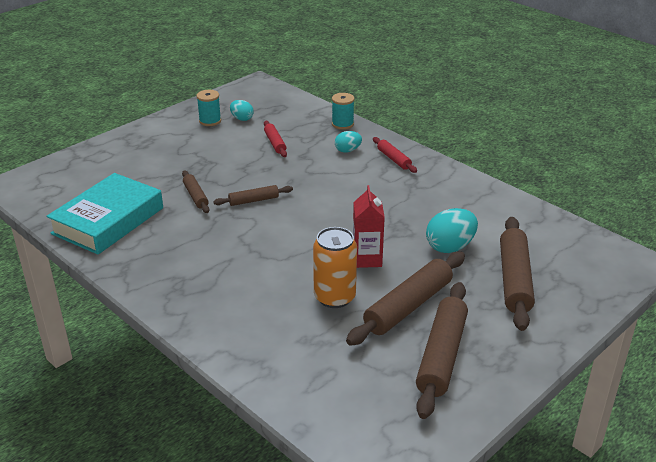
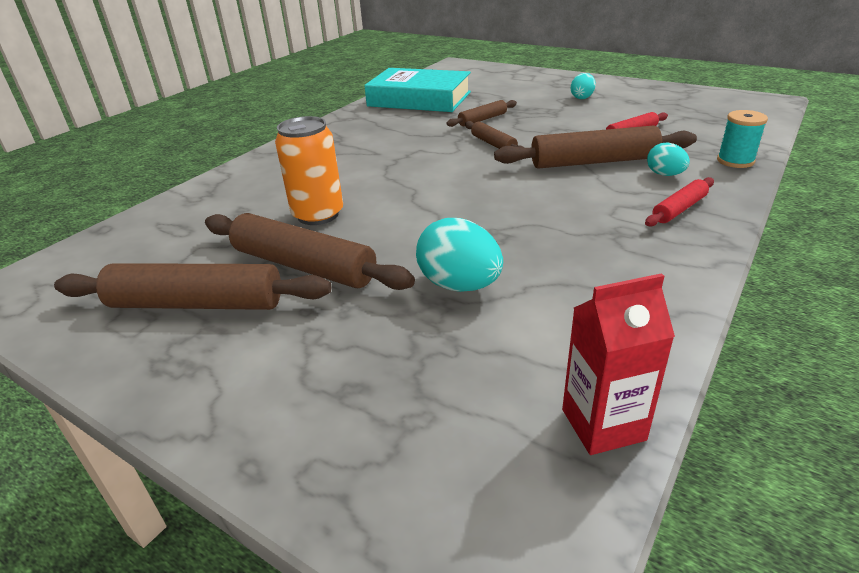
camera: 80 degrees right, 0 degrees up
turquoise spool [197,90,221,126] -> none
turquoise egg [230,100,254,121] -> turquoise egg moved to [571,73,596,99]
red carton [353,185,385,268] -> red carton moved to [562,273,675,455]
brown rolling pin [500,217,535,331] -> brown rolling pin moved to [494,126,697,168]

